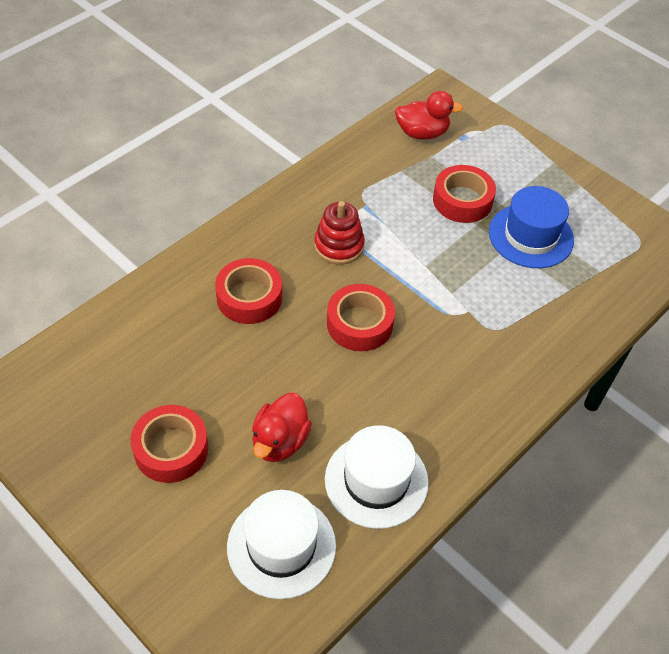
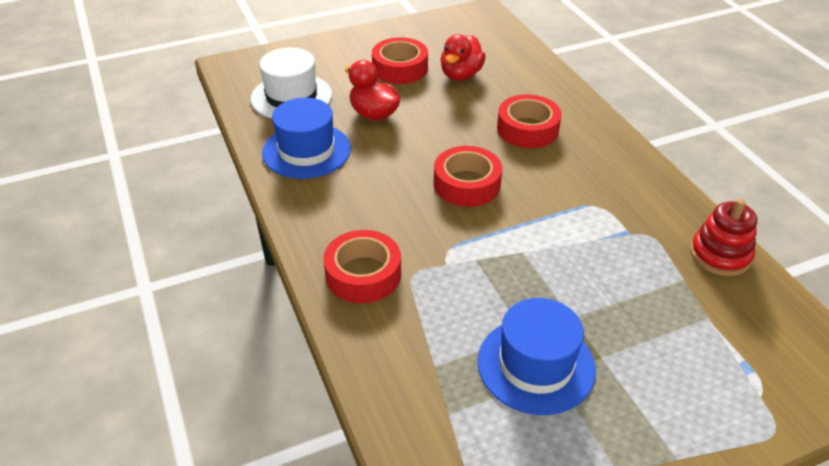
camera: 115 degrees right, 10 degrees down
red stacking toy [314,201,365,264] -> red stacking toy moved to [690,199,757,276]
white hat [325,425,429,529] -> blue hat [262,98,351,179]
red duck [395,91,463,140] -> red duck moved to [441,34,486,81]
red tape [433,165,496,223] -> red tape moved to [323,230,401,303]

